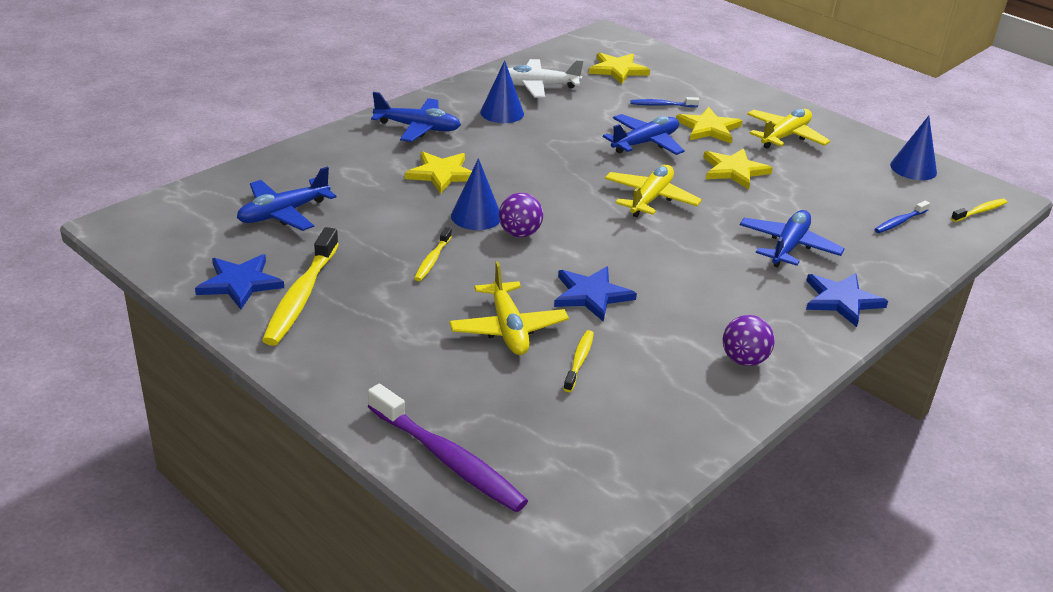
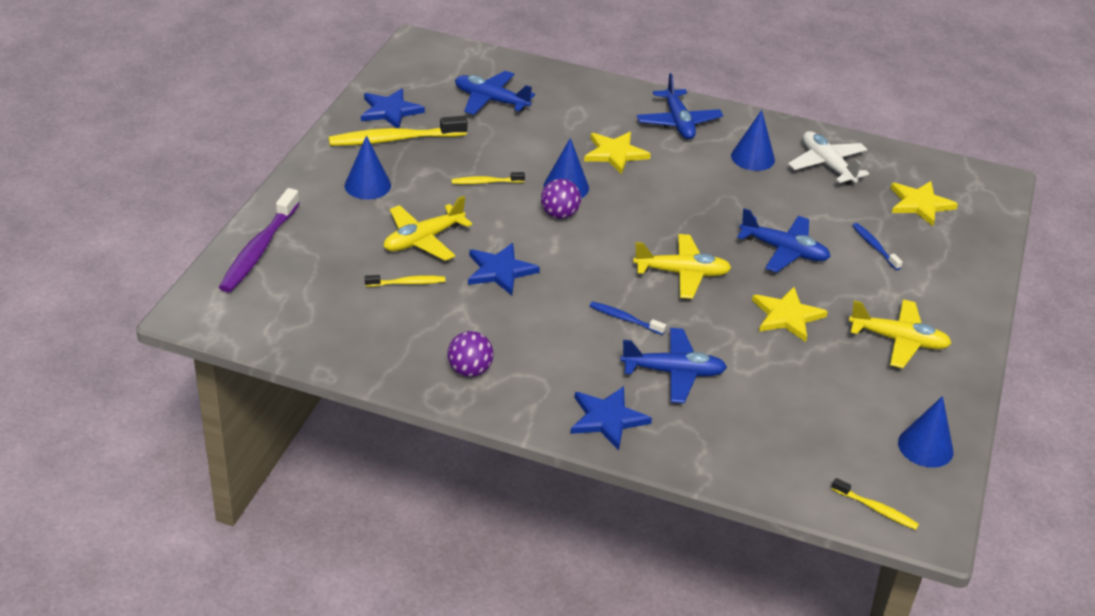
camera: 65 degrees right, 5 degrees up
yellow star [676,107,742,144] -> none
blue toothbrush [874,201,930,233] -> blue toothbrush moved to [590,301,666,335]
none -> blue cone [344,136,391,199]

